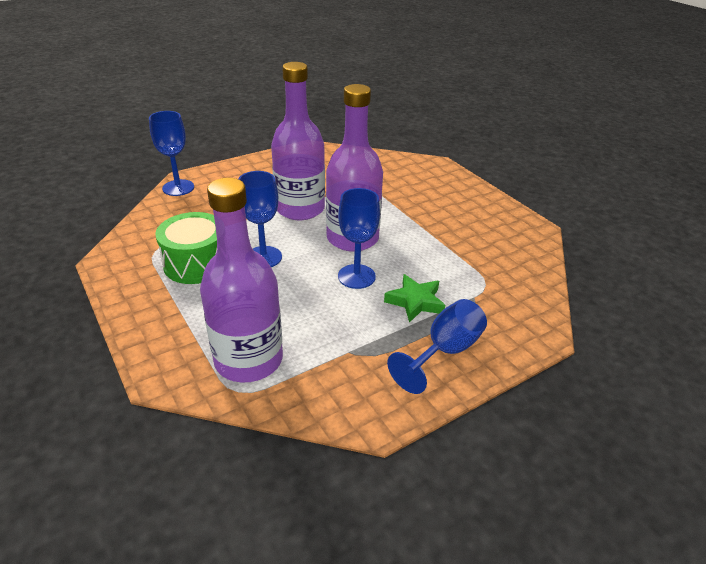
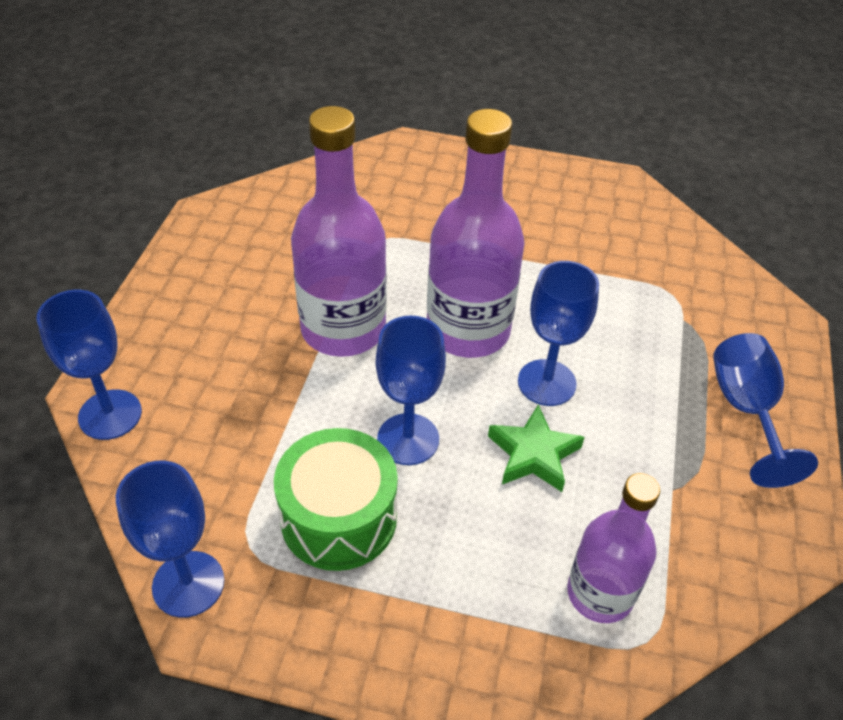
camera: 45 degrees left, 10 degrees up
purple bottle [200,178,283,383] -> purple bottle [567,473,660,623], size x0.64
green star [384,274,445,323] -> green star moved to [488,404,585,492]
none -> blue goblet [116,461,224,618]

